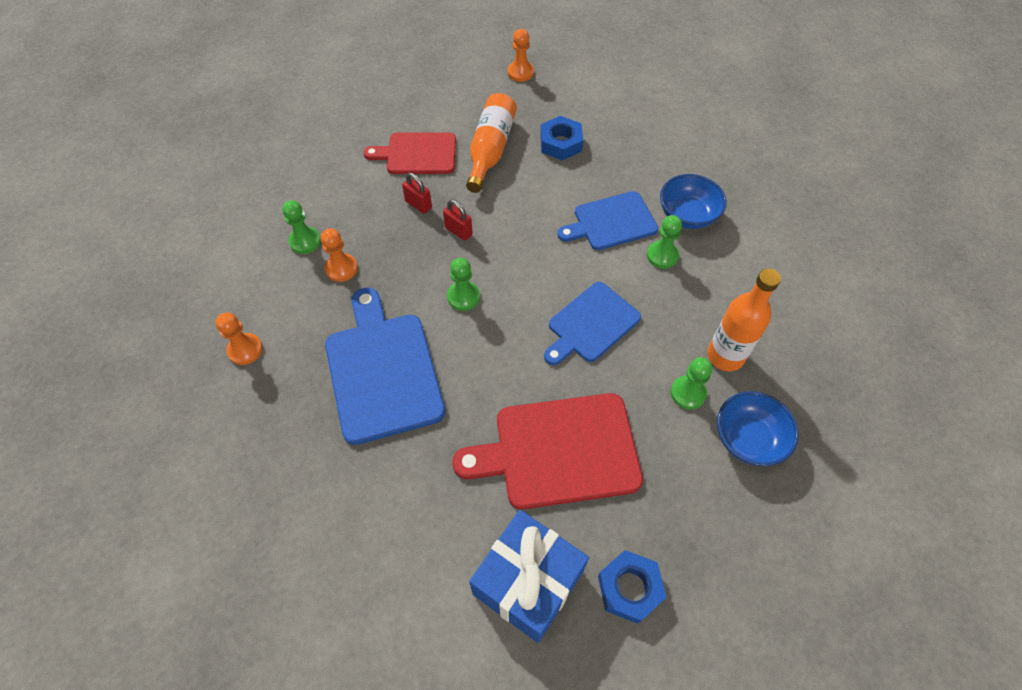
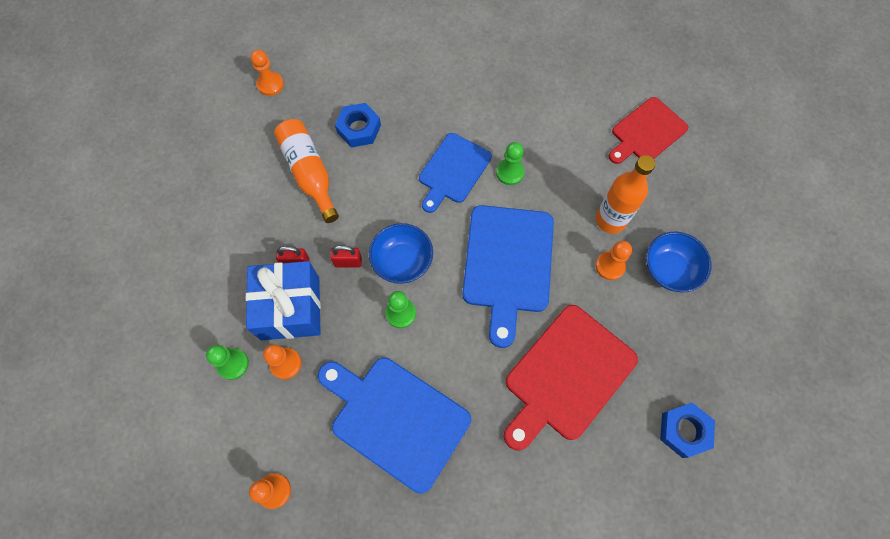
camera: 40 degrees left, 10 degrees up
red cutting board [364,132,456,174] -> red cutting board moved to [609,97,688,164]
blue gift [469,510,589,643] -> blue gift moved to [246,261,321,340]
blue cutting board [544,282,641,365] -> blue cutting board [462,205,554,348], size x1.54
blue bowl [660,174,727,229] -> blue bowl moved to [369,223,433,284]
green pawn [671,357,712,409] -> orange pawn [596,241,632,280]

